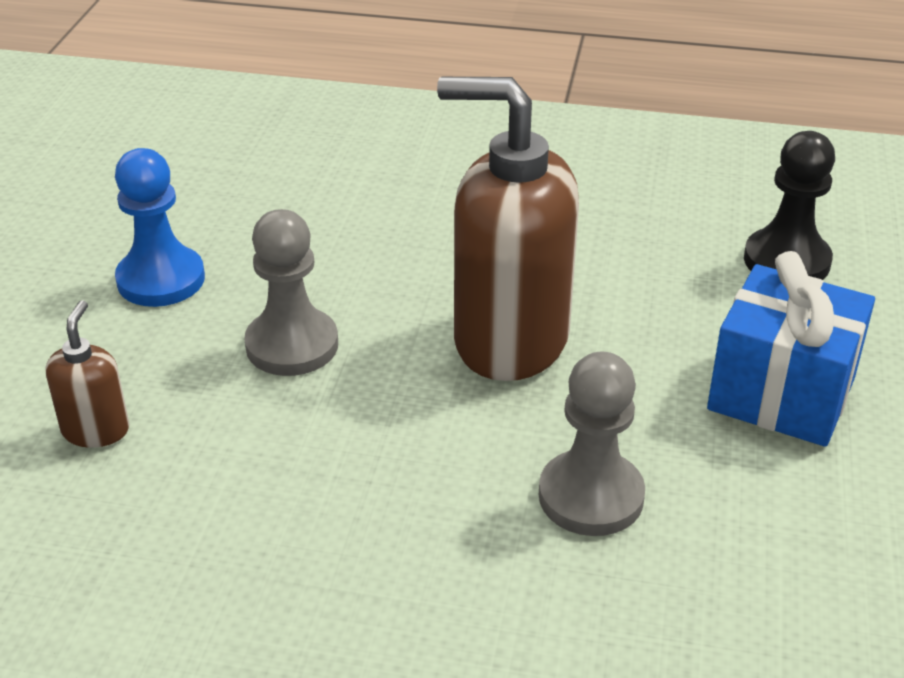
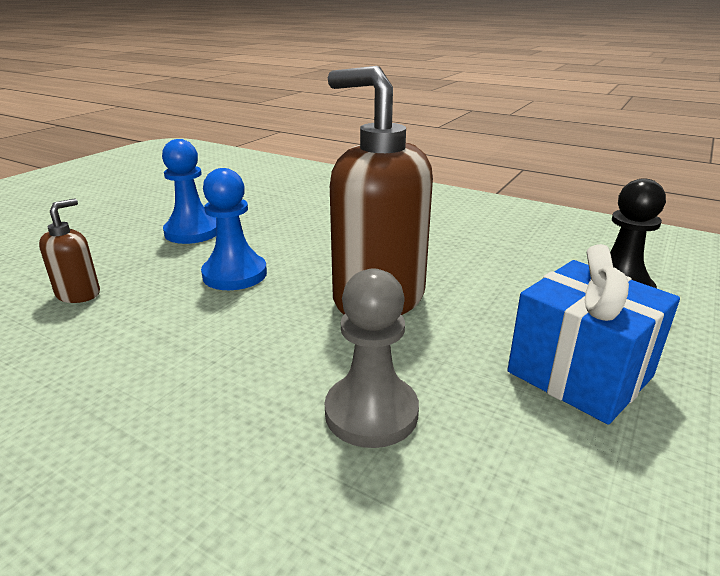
camera: 20 degrees right, 10 degrees down
grey pawn [244,209,338,376] -> blue pawn [201,168,267,290]

